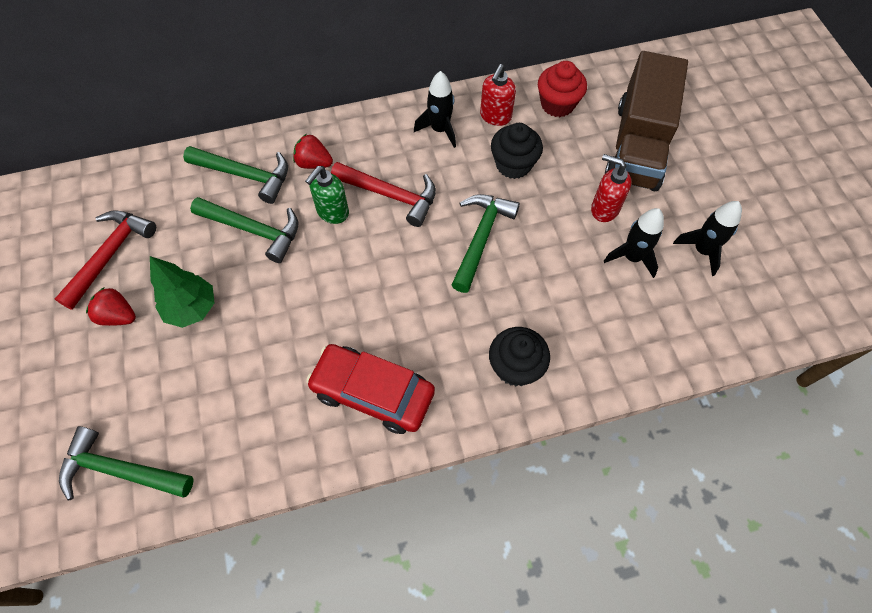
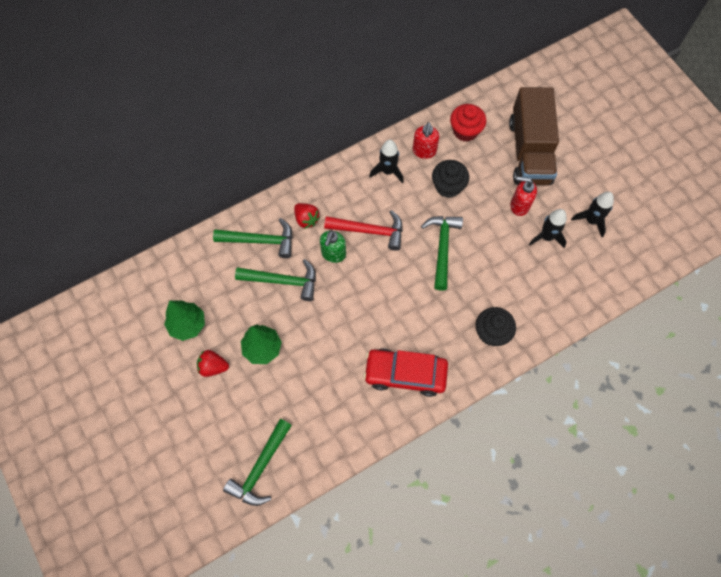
camera: 15 degrees left, 5 degrees up
red hammer [55,211,156,310] -> green tree [164,300,205,341]
green hammer [59,426,194,501] -> green hammer turned 60 degrees counterclockwise [223,419,292,506]
red strawberry [293,134,333,169] -> red strawberry turned 135 degrees counterclockwise [294,203,320,229]

